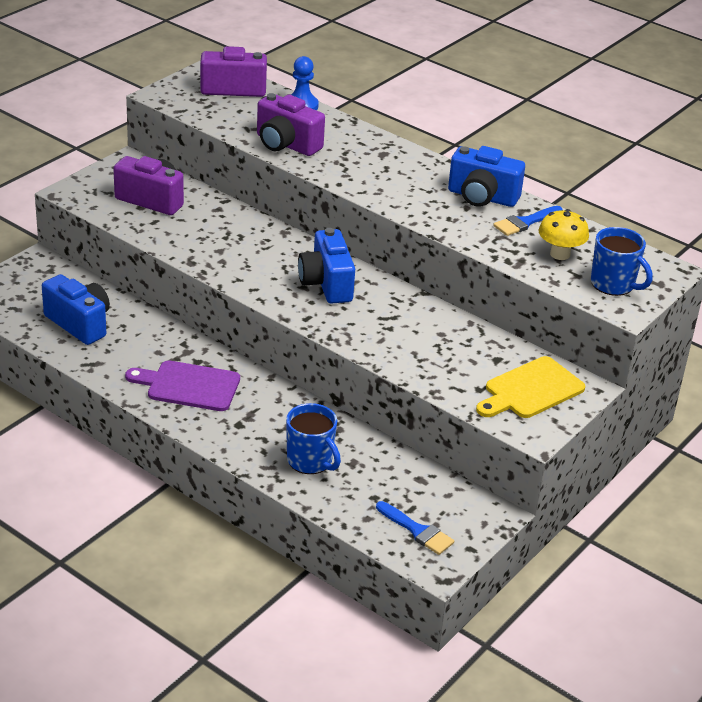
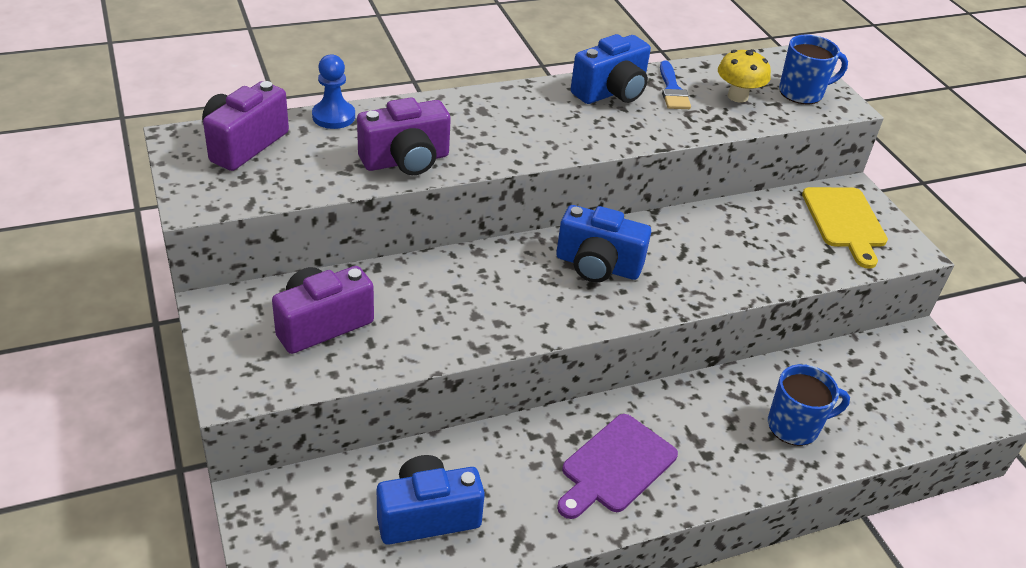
camera: 60 degrees left, 5 degrees up
blue brush [376,501,454,555] -> none

